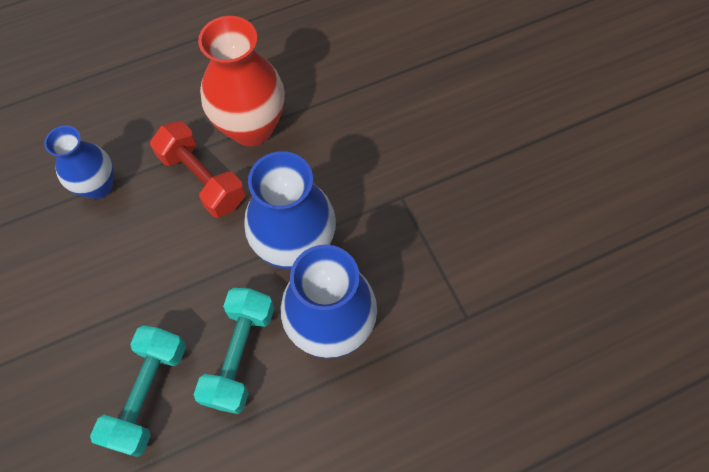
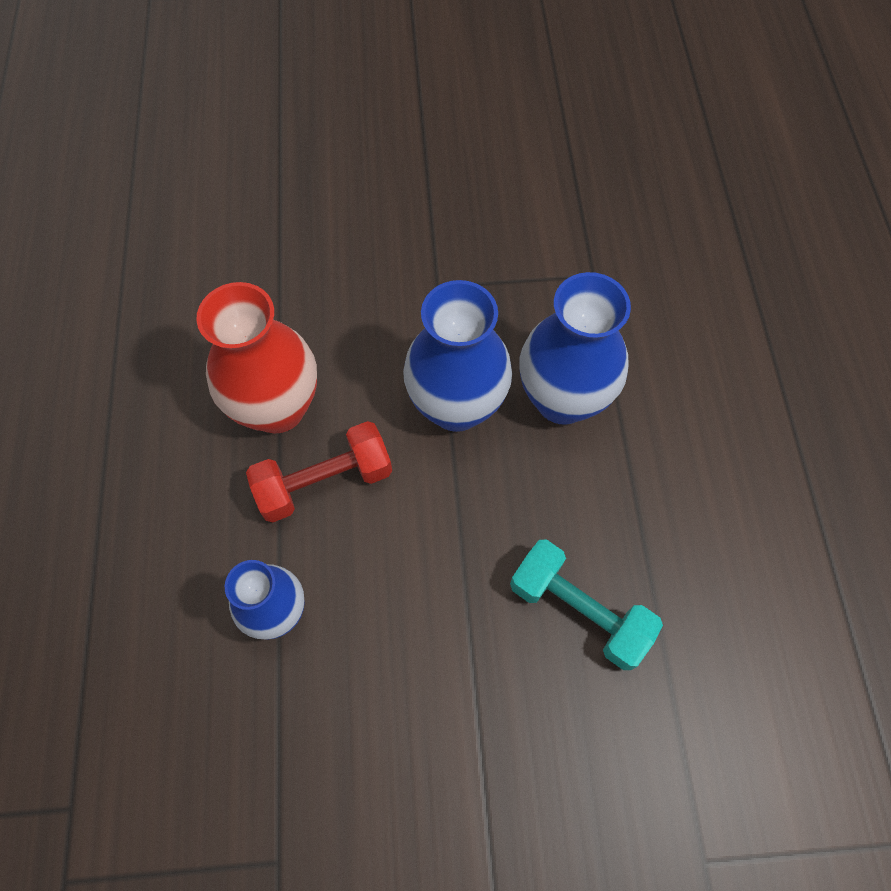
camera: 70 degrees left, 0 degrees up
turquoise dumbbell [194,288,274,414] -> none

